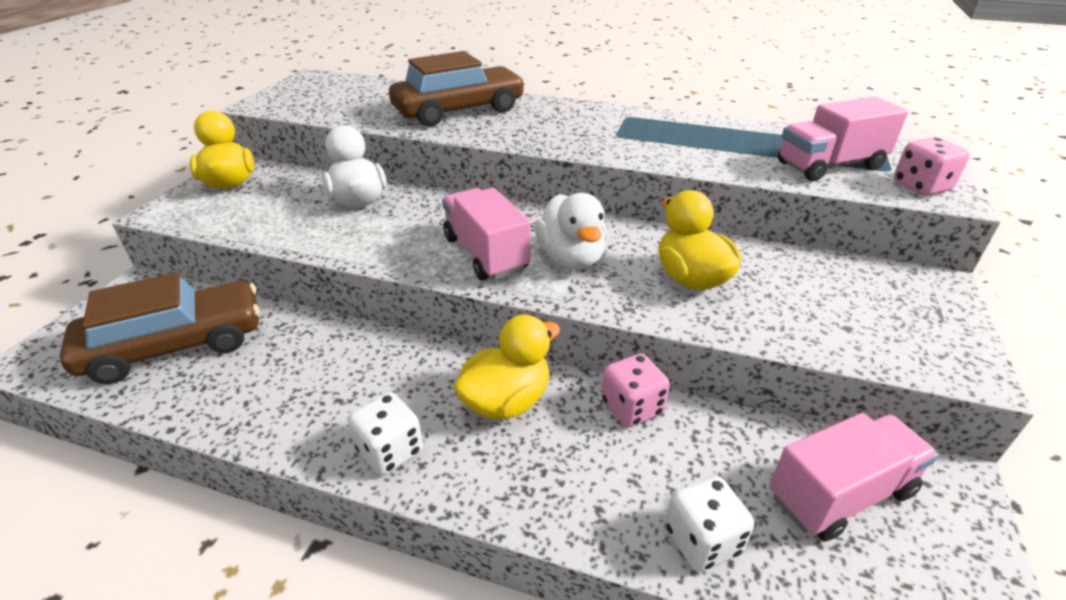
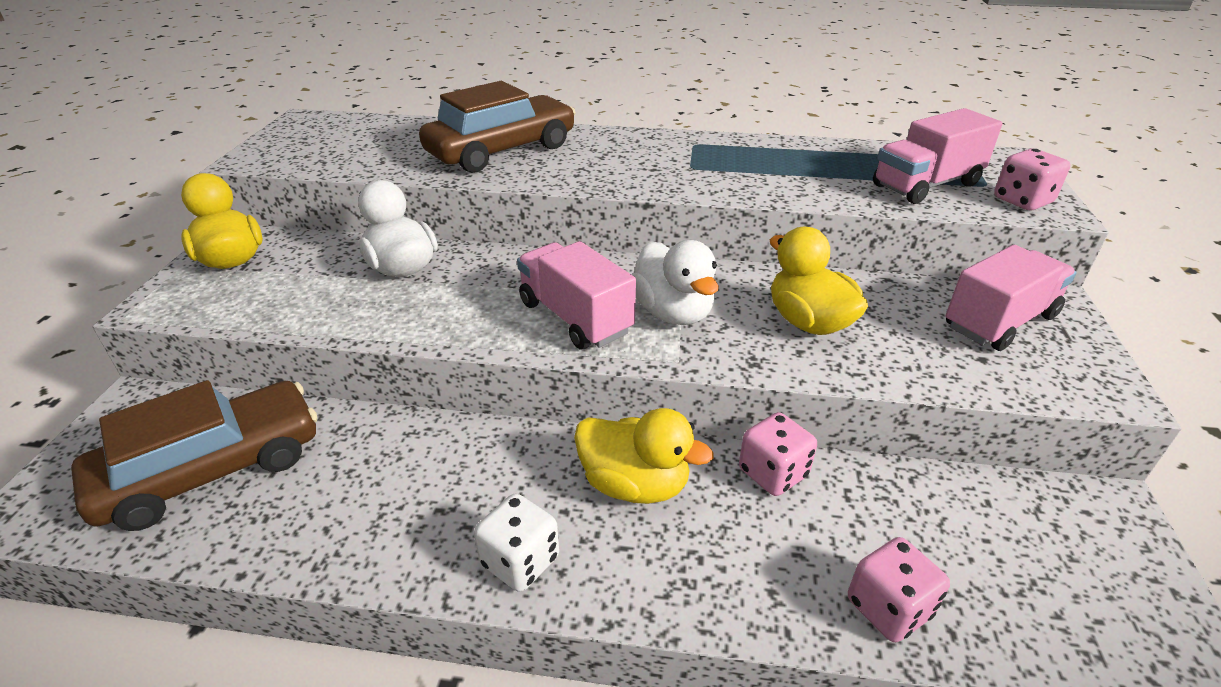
camera: 10 degrees left, 0 degrees up
yellow duck [453,315,560,420] -> yellow duck turned 75 degrees clockwise [574,408,714,504]
white dice [665,476,754,571] -> pink dice [848,537,950,642]
pink truck [769,413,939,542] -> pink truck moved to [946,245,1077,351]

